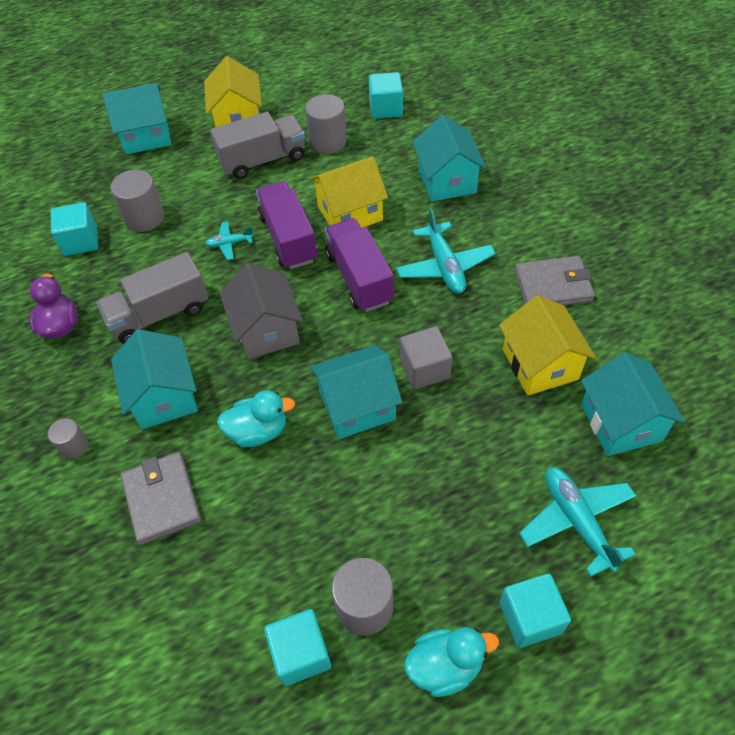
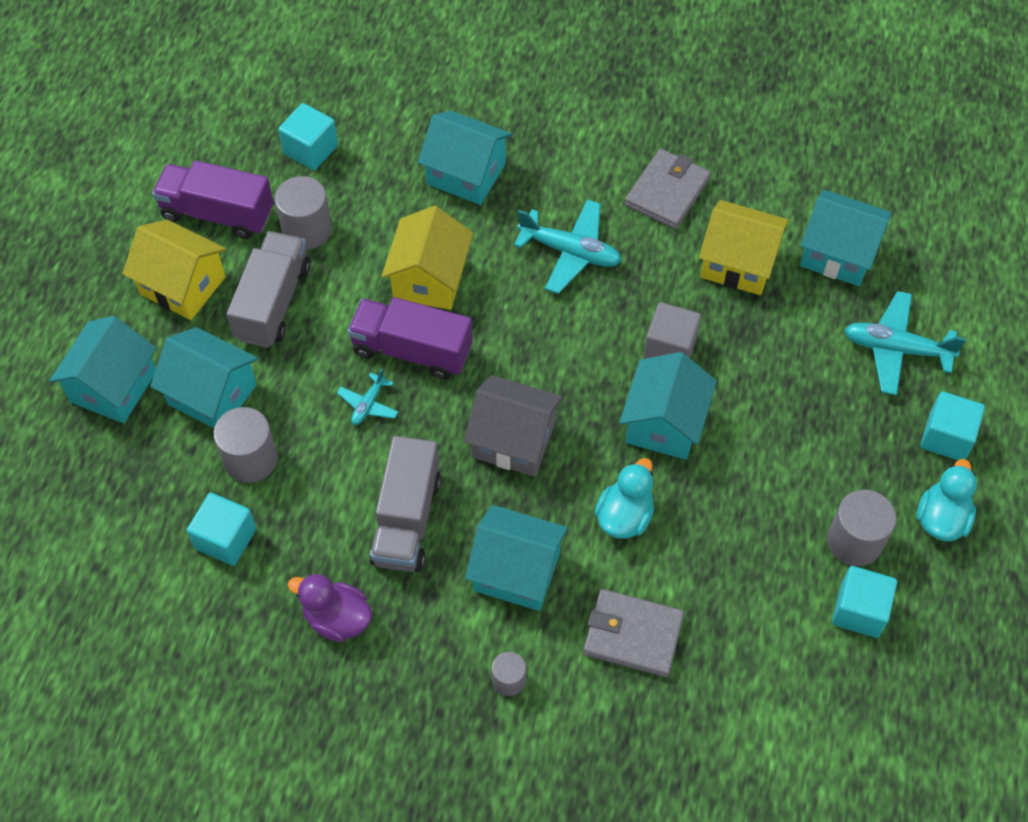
camera: 55 degrees left, 5 degrees up
purple truck [325,218,394,312] -> purple truck moved to [152,160,274,239]
none -> turquoise house [150,327,258,428]

